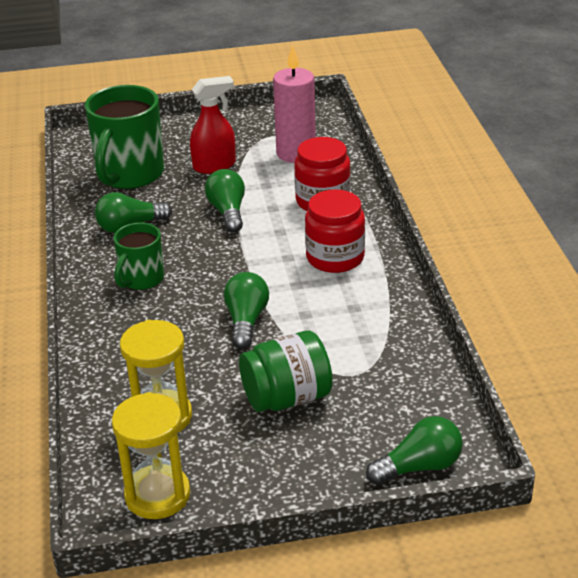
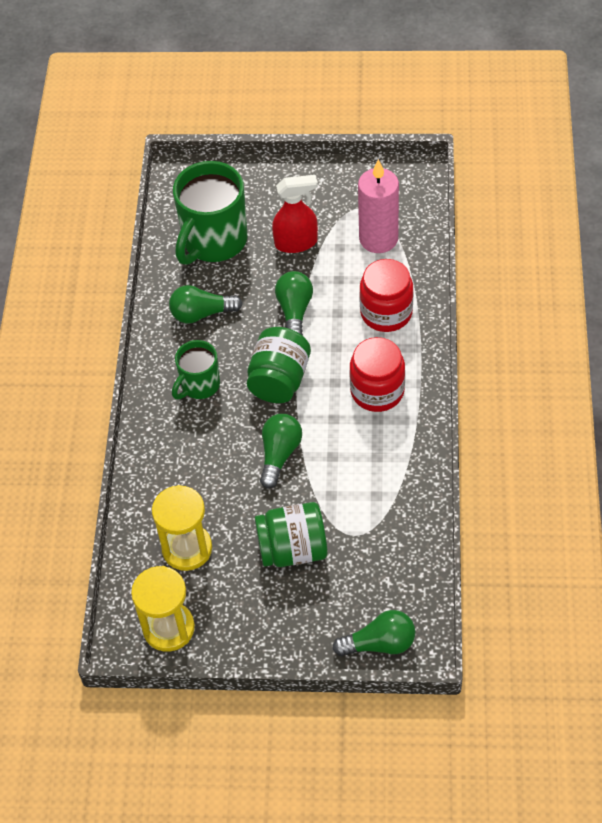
camera: 15 degrees right, 20 degrees up
none -> green jar [247,327,311,403]

